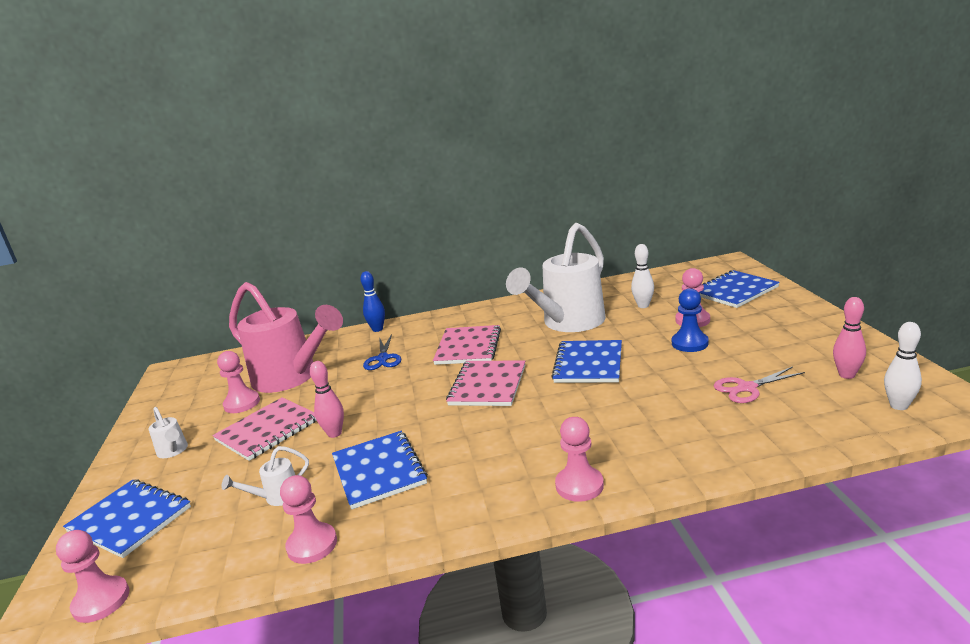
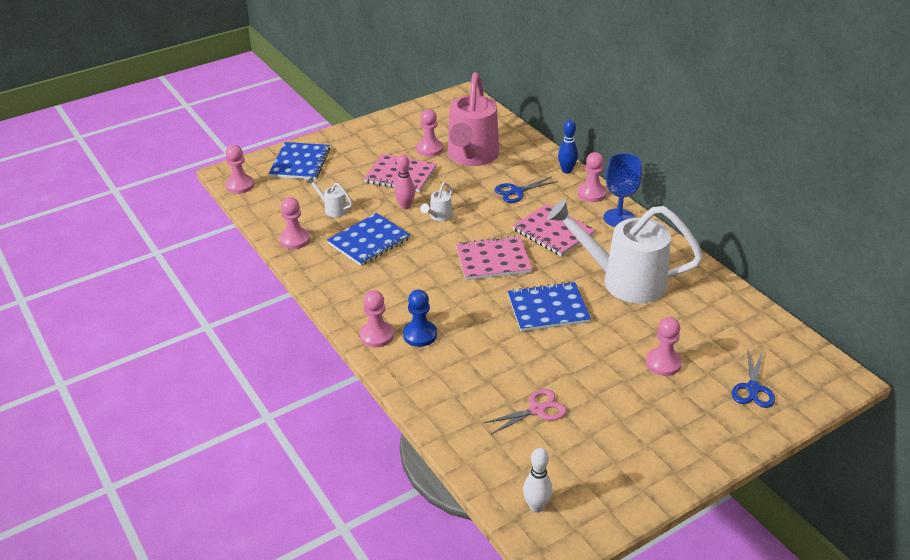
camera: 65 degrees right, 15 degrees up
white watering can [149,407,188,458] -> white watering can moved to [420,182,453,221]
pink notebook [433,325,501,365] -> pink notebook turned 60 degrees clockwise [512,204,595,256]
white bowling pin [631,244,654,308] -> none
blue pawn [672,288,709,352] -> blue pawn moved to [403,290,437,347]
blue notebook [699,270,780,308] -> blue scissors [732,349,775,408]
pink scissors [713,366,805,403] -> pink scissors turned 105 degrees clockwise [484,389,567,434]
pink bowling pin [833,297,866,379] -> none
none -> pink pawn [578,152,607,202]
none -> blue goblet [603,153,642,227]

